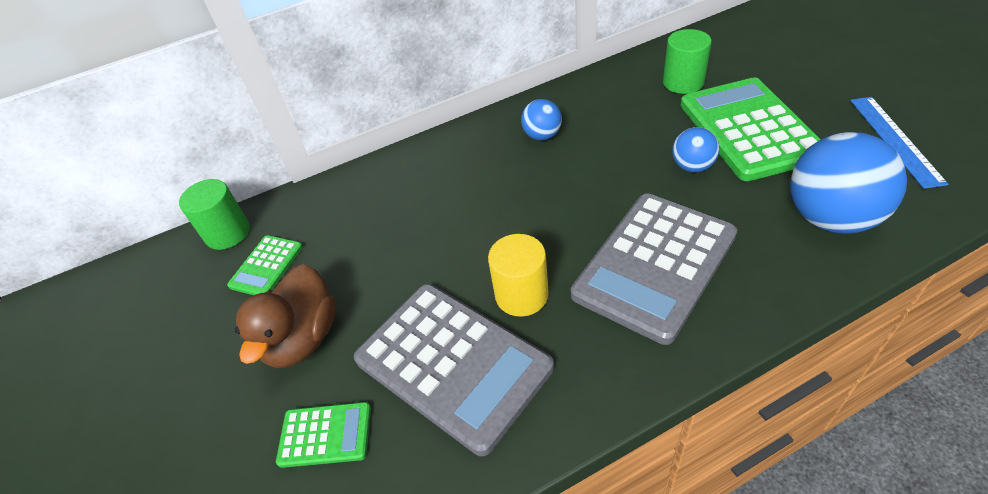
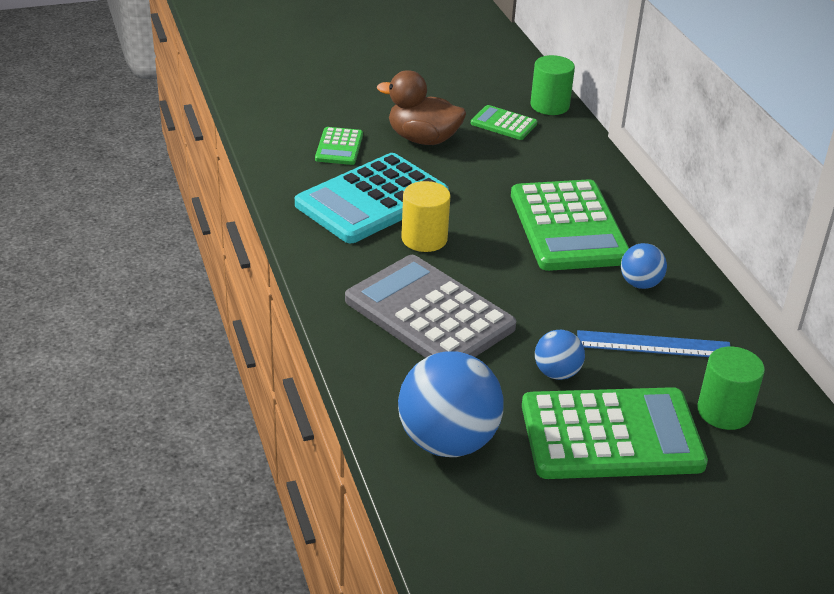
camera: 90 degrees right, 10 degrees down
grey calculator [354,284,554,456] -> turquoise calculator [295,153,449,243]
blue ruler [850,97,949,189] -> blue ruler moved to [577,330,731,357]
none -> green calculator [511,179,629,271]

